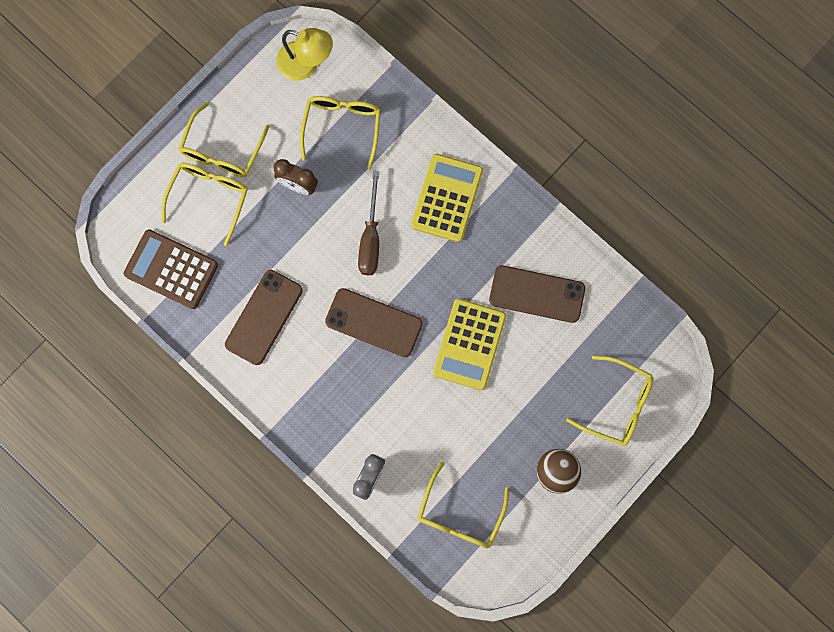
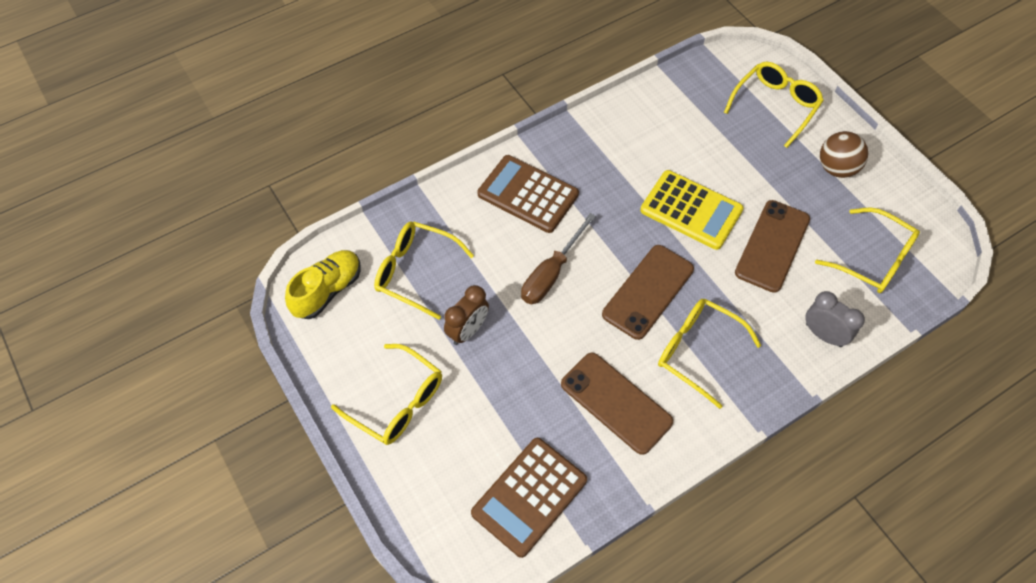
camera: 75 degrees left, 20 degrees down
yellow glasses [162,163,248,246] -> yellow glasses moved to [658,299,762,409]
yellow lamp [276,28,333,81] -> yellow shoe [285,250,361,319]
brown screwdriver [358,171,379,275] -> brown screwdriver turned 105 degrees clockwise [521,213,596,304]
yellow calculator [411,154,483,242] -> brown calculator [478,155,579,233]
brown phone [489,265,585,323] -> brown phone moved to [735,200,810,293]

